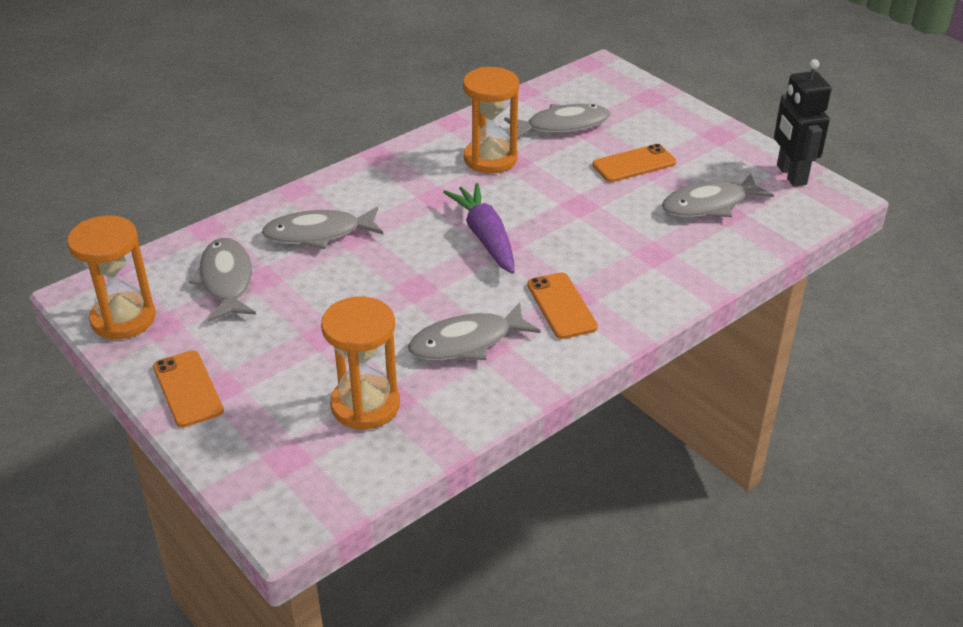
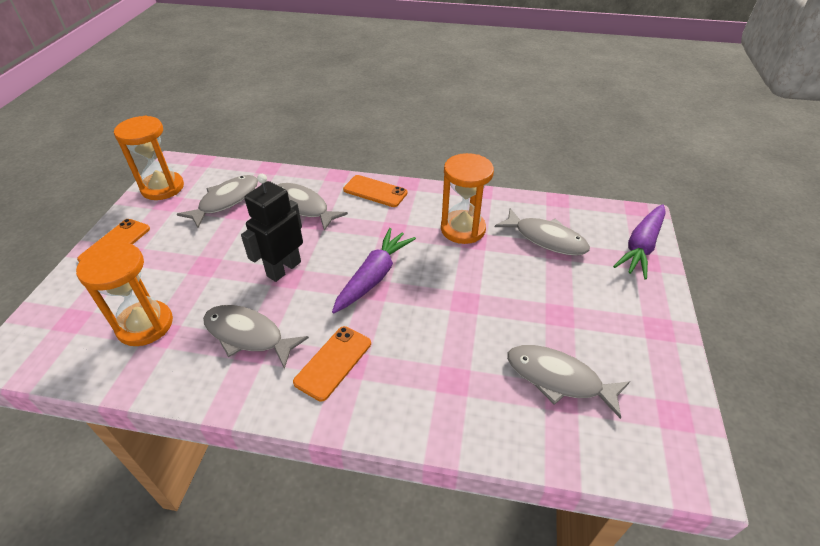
camera: 50 degrees right, 5 degrees up
orange phone [592,144,676,182] -> orange phone moved to [343,175,408,207]
black robot [774,59,832,187] -> black robot moved to [241,174,303,282]
none -> purple carrot [613,204,665,279]

